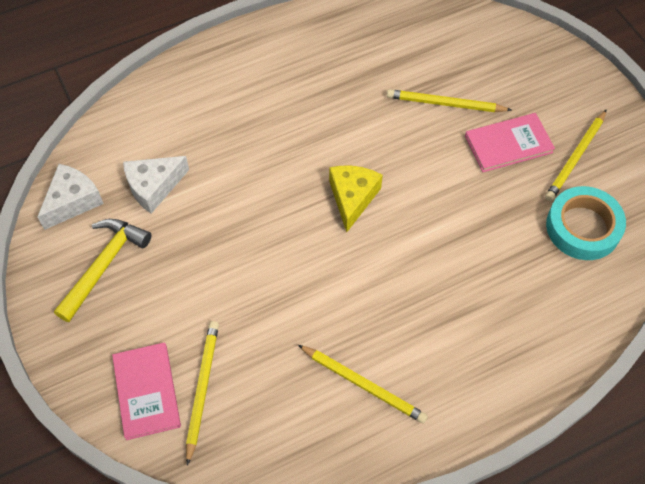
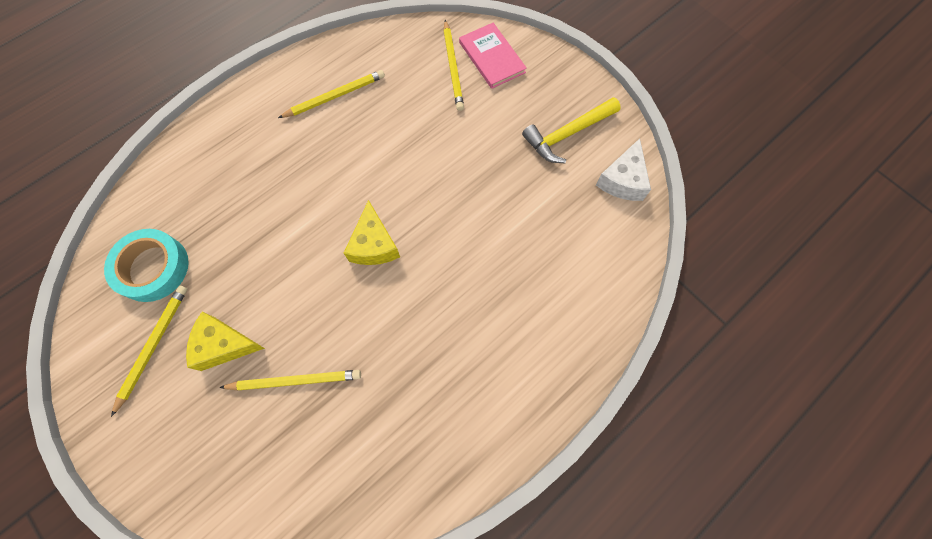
camera: 165 degrees right, 10 degrees up
yellow hammer [54,219,152,322] -> yellow hammer turned 45 degrees clockwise [522,97,621,163]
white cheese [123,156,189,214] -> none
yellow pencil [298,345,428,424] -> yellow pencil turned 135 degrees clockwise [278,70,385,118]
pink book [465,113,555,172] -> yellow cheese [186,312,265,371]

